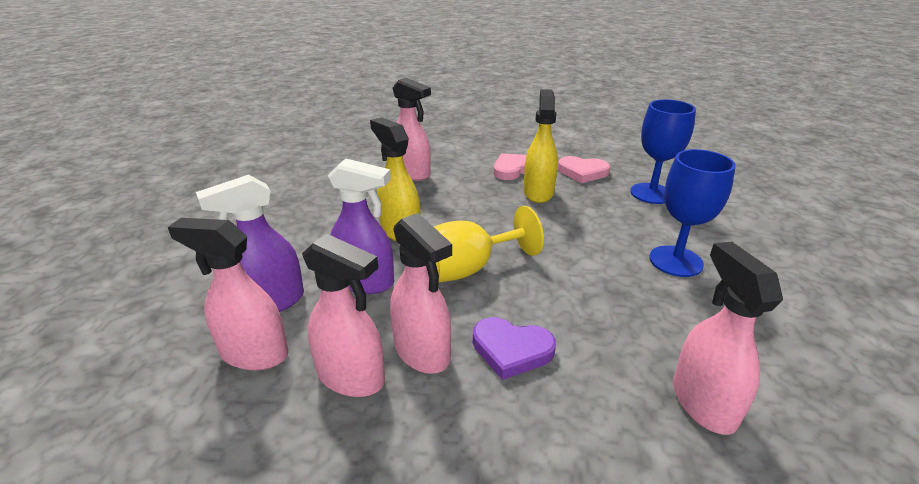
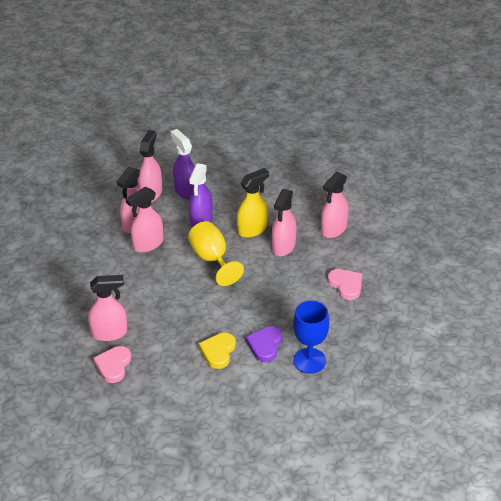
camera: 90 degrees right, 10 degrees up
purple heart [473,317,556,380] -> purple heart moved to [246,326,282,362]
yellow spray bottle [523,89,558,203] -> none
pink heart [558,156,610,183] -> pink heart moved to [93,346,131,383]
blue goblet [649,149,736,277] -> yellow heart [199,333,236,369]
none -> pink spray bottle [272,189,297,256]

